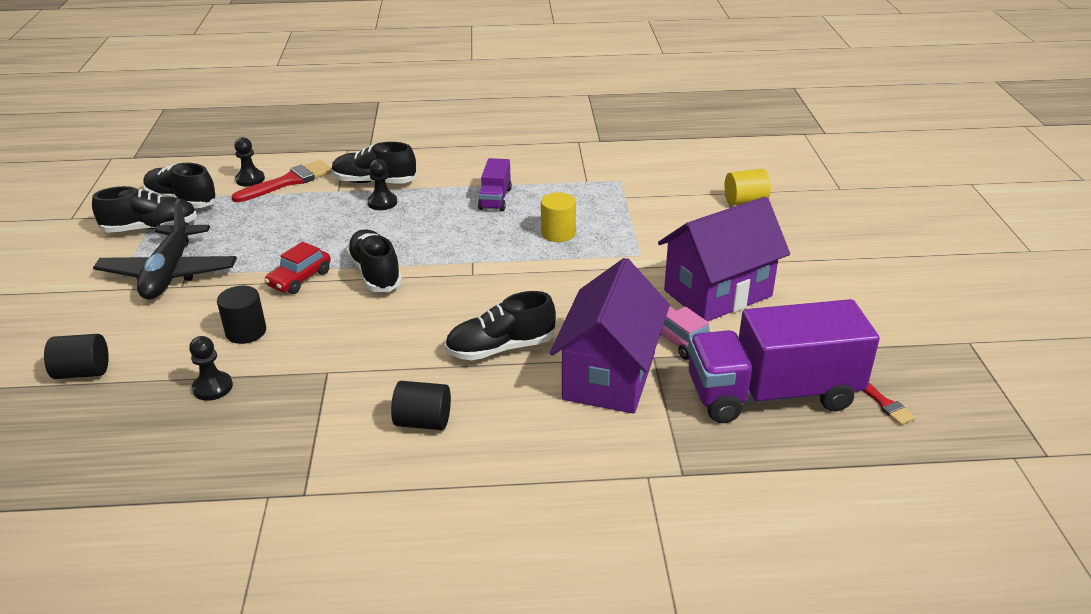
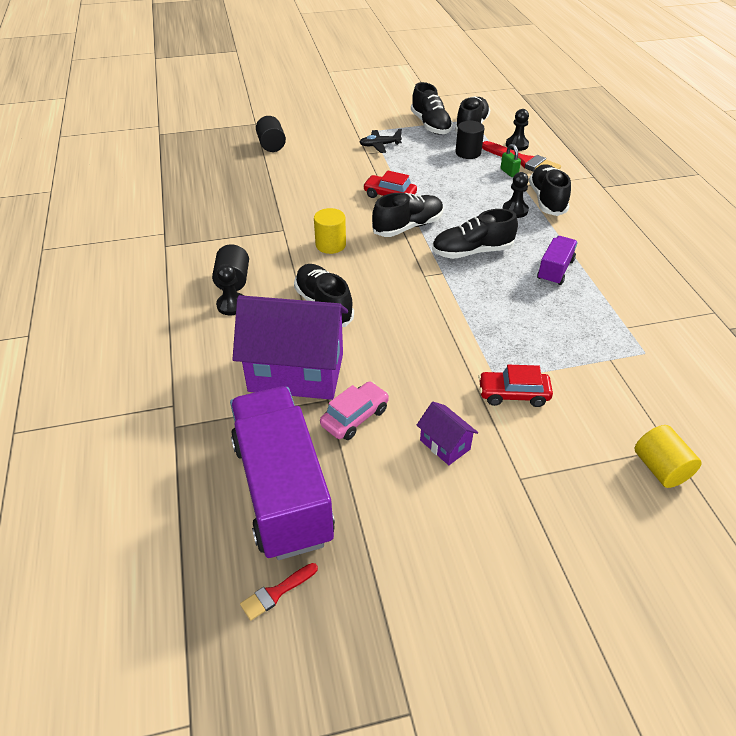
camera: 80 degrees right, 10 degrees up
black plane [93,199,237,300] -> black plane [359,129,402,153], size x0.48
black pawn [189,336,233,401] -> black pawn moved to [216,264,244,315]
black cylinder [217,286,266,344] -> black cylinder moved to [455,121,484,159]
purple truck [478,158,512,211] -> purple truck turned 120 degrees clockwise [537,236,578,285]
yellow cylinder [541,192,576,242] -> yellow cylinder moved to [314,208,346,254]
purple house [658,197,790,321] -> purple house [417,402,478,465], size x0.44
none -> black shoe [432,209,518,259]
none -> red car [478,365,553,407]
none -> green padlock [500,144,521,177]

